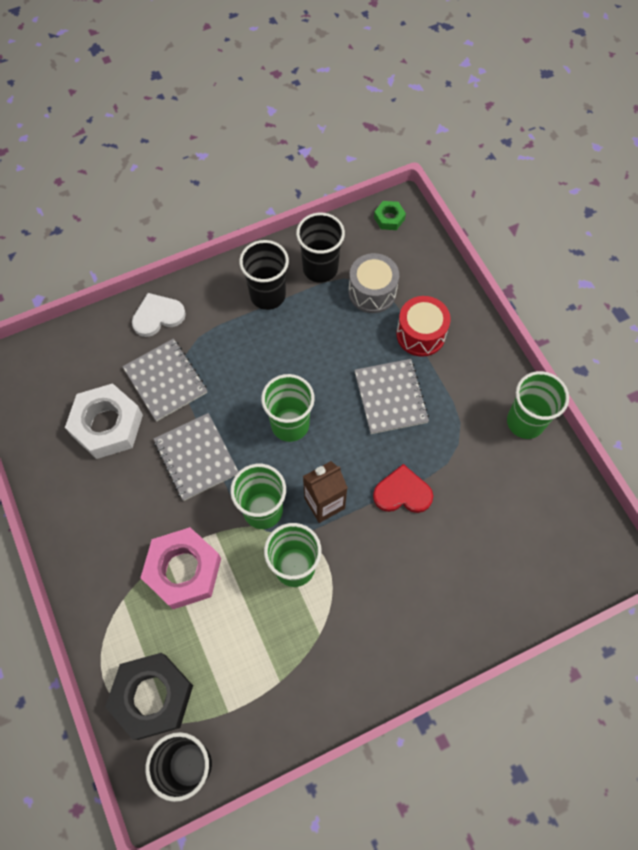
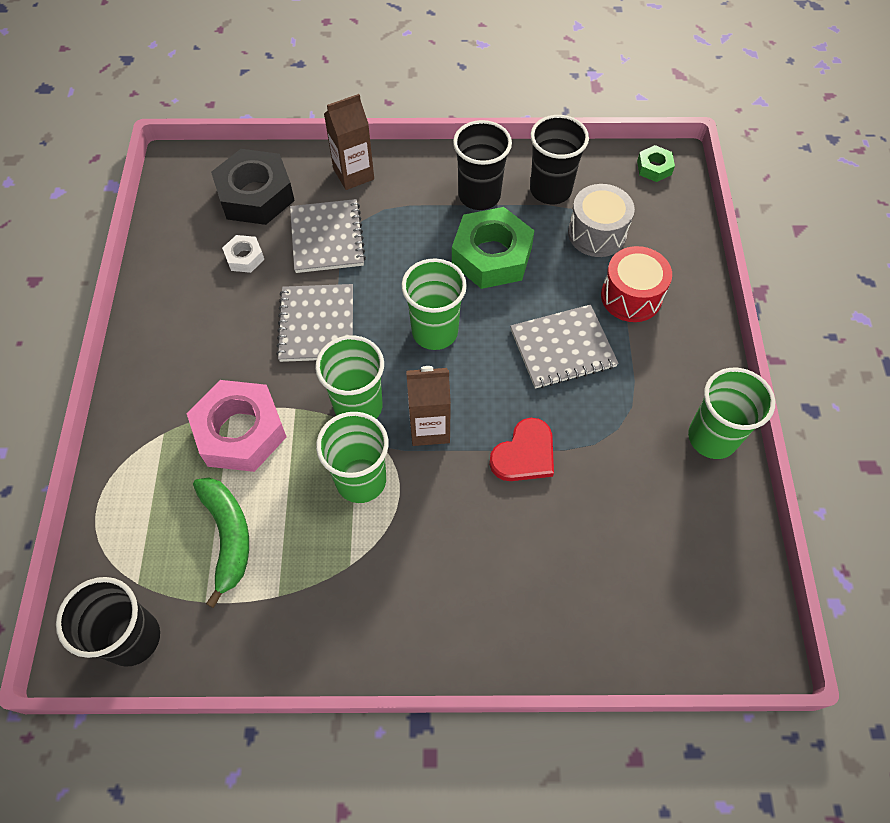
camera: 25 degrees right, 5 degrees down
white nut [65,383,143,459] -> white nut [222,235,264,273], size x0.48
black nut [105,653,193,740] -> black nut moved to [211,149,295,225]
white heart [132,293,186,337] -> brown carton [324,94,374,190]
grey notebook [354,359,429,434] -> grey notebook turned 60 degrees clockwise [510,304,619,389]
red heart [373,464,433,513] -> red heart turned 105 degrees clockwise [489,418,554,481]
none -> green banana [193,478,249,608]
none -> green nut [452,207,534,289]

